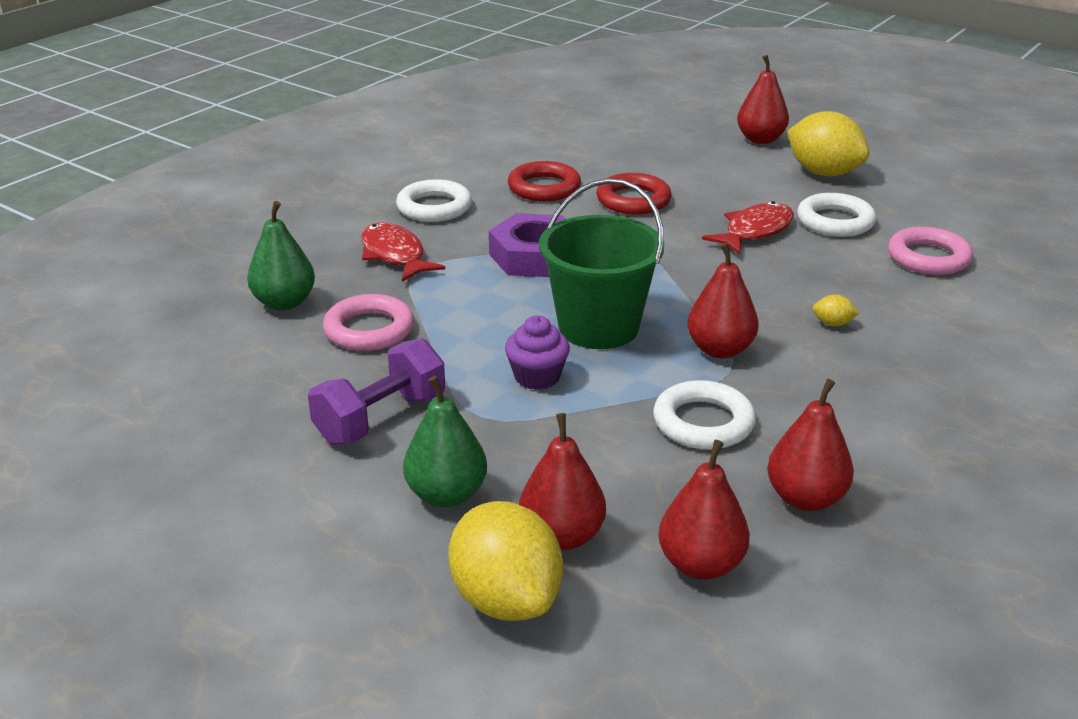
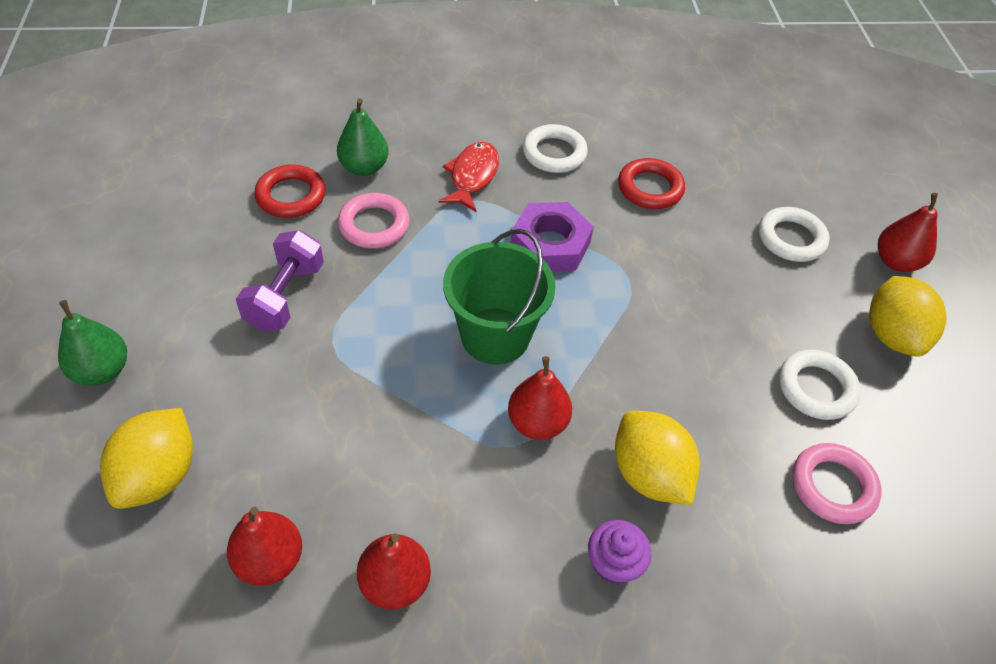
camera: 45 degrees right, 20 degrees up
purple dumbbell [308,338,445,445] -> purple dumbbell turned 75 degrees counterclockwise [236,230,324,331]
green pear [403,376,487,507] -> green pear moved to [58,300,127,386]
purple cupcake [505,316,570,390] -> purple cupcake moved to [588,520,652,584]
red pear [519,413,606,550] -> none
red ring [597,173,672,215] -> red ring moved to [254,165,325,218]
white ring [653,380,756,450] -> white ring moved to [759,207,830,262]
red fish [702,201,794,255] -> none
yellow lemon [813,294,860,326] -> yellow lemon [615,411,700,505], size x2.49

